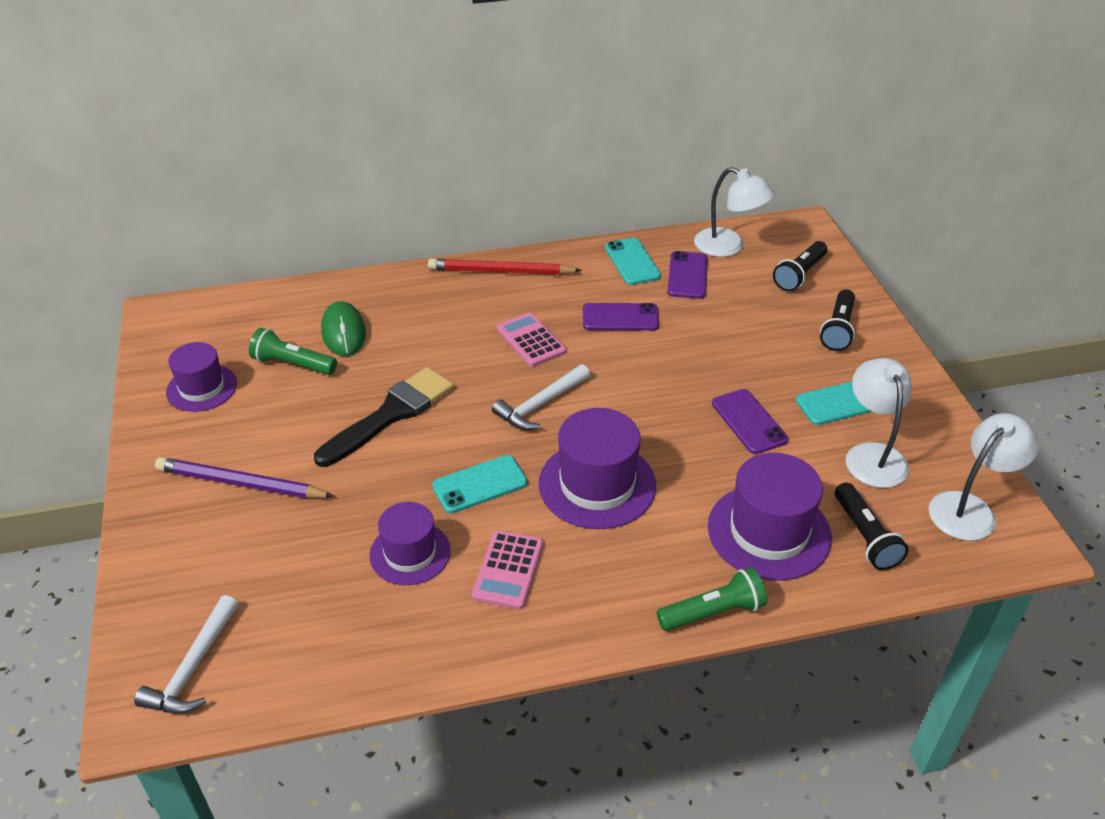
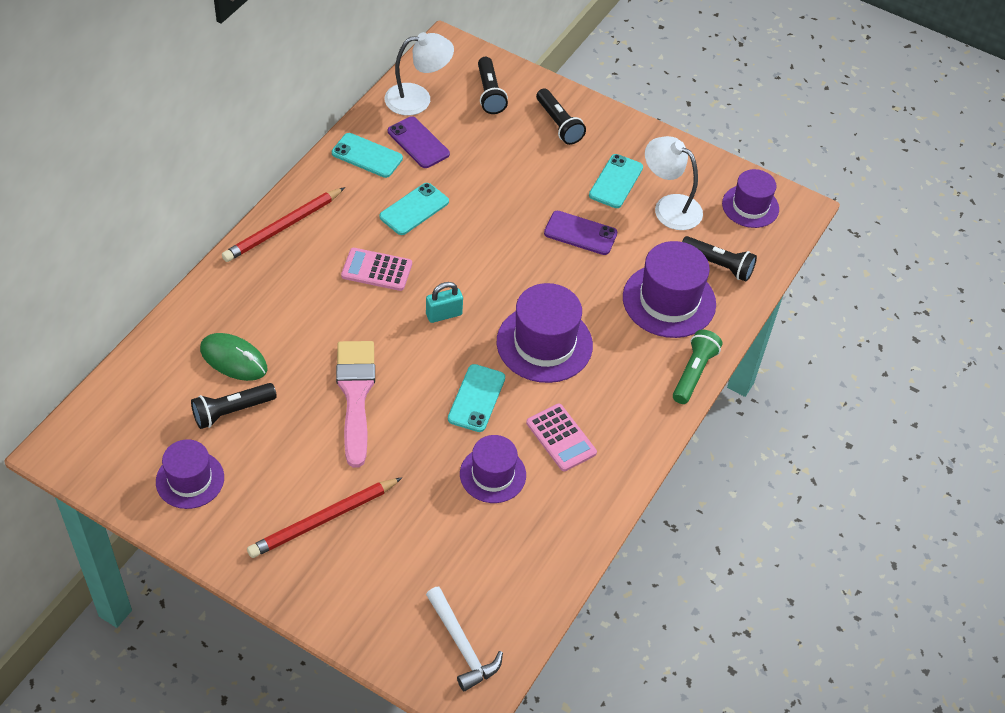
camera: 50 degrees left, 10 degrees up
purple pencil [155,457,334,499] -> red pencil [247,478,402,558]
green flashlight [249,328,337,375] -> black flashlight [191,383,277,429]
black brush [314,367,454,467] -> pink brush [336,341,375,468]
white hammer [492,364,590,430] -> turquoise padlock [426,282,463,323]
purple phone [583,303,659,331] -> turquoise phone [379,183,449,235]
white lamp [929,413,1039,541] -> purple hat [722,169,779,228]

